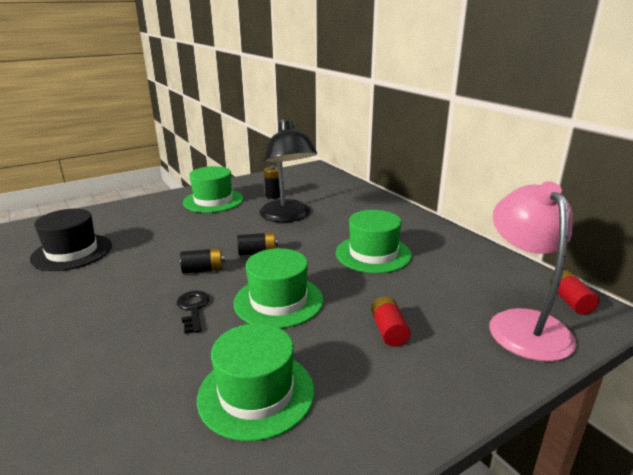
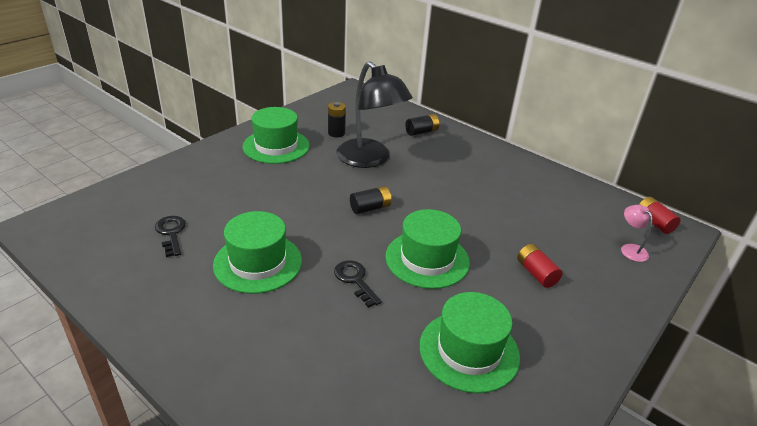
camera: 20 degrees left, 10 degrees up
black hat [30,209,112,271] -> black key [155,216,186,257]
black battery [180,248,225,274] -> black battery moved to [405,114,439,136]
green hat [336,210,412,273] -> green hat moved to [213,211,302,294]
pink lamp [489,181,576,362] -> pink lamp [621,205,652,262], size x0.41

